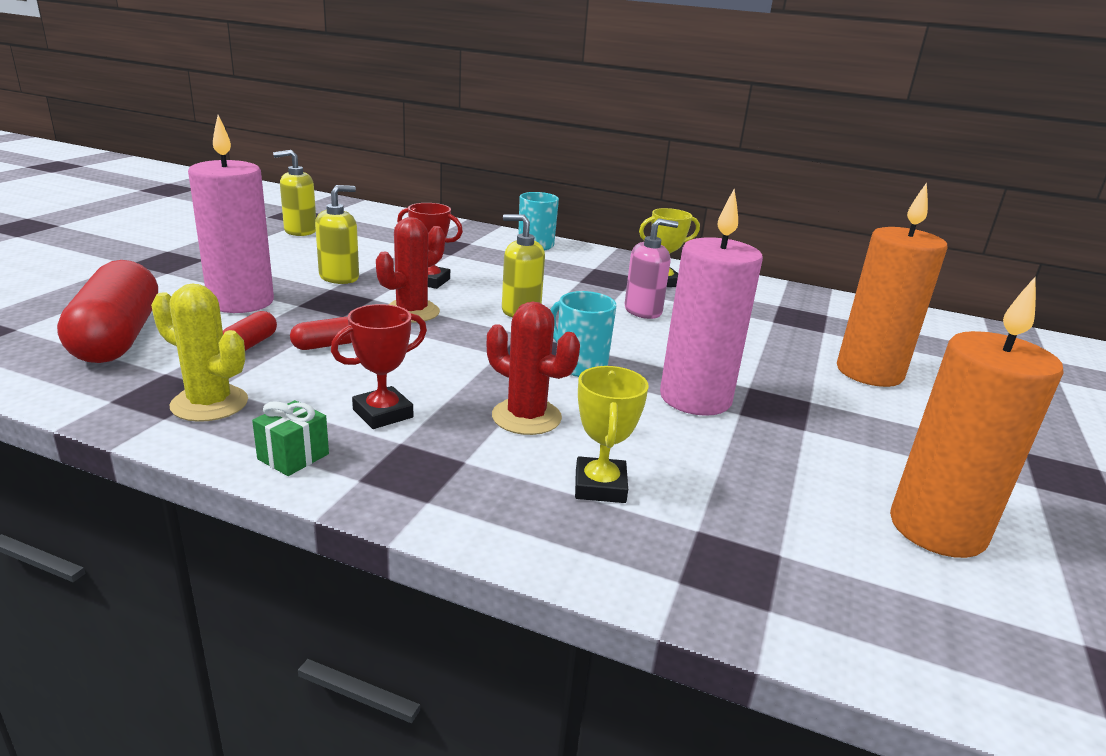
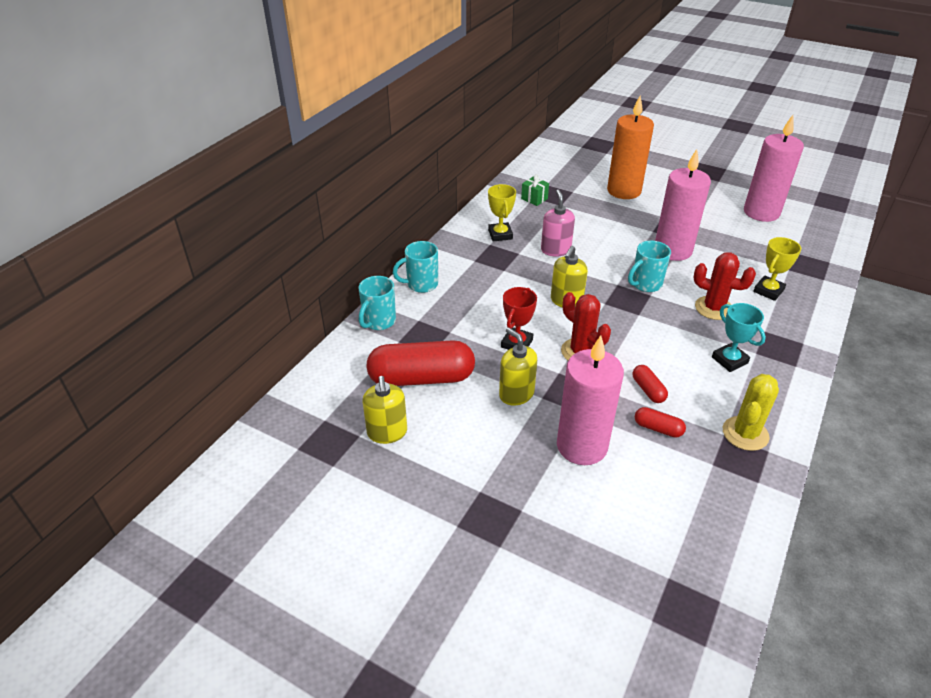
camera: 80 degrees left, 15 degrees up
red capsule [57,260,158,363] -> red capsule moved to [366,340,475,386]
green gift [252,400,329,476] -> green gift moved to [521,174,549,206]
red trophy [331,304,427,429] -> turquoise trophy [712,303,766,372]
red cactus [487,302,580,435] -> red cactus turned 75 degrees clockwise [693,252,756,320]
yellow trophy [575,366,649,503] -> yellow trophy turned 60 degrees counterclockwise [753,237,801,301]
orange candle [890,277,1064,558] -> pink candle [744,115,804,222]
none -> turquoise mug [358,276,396,330]

